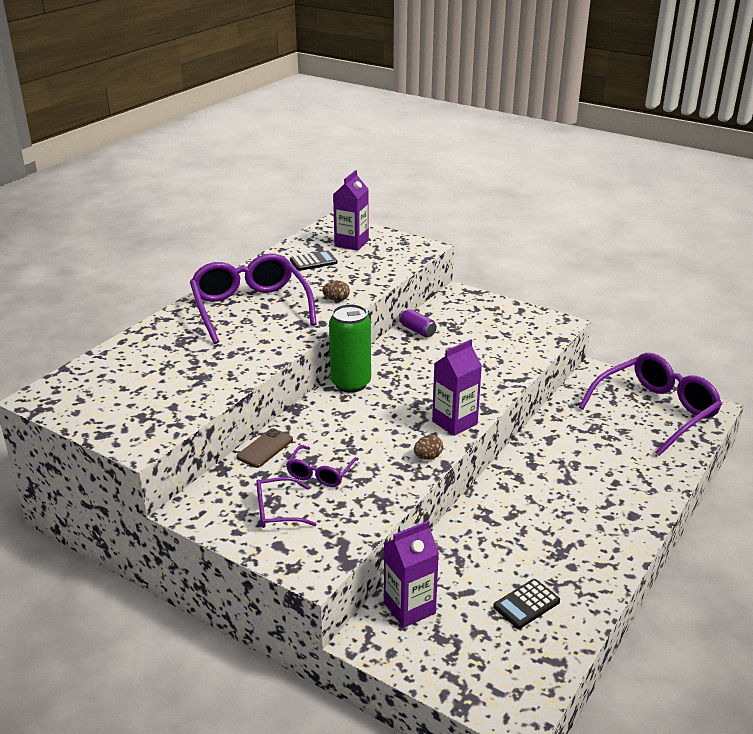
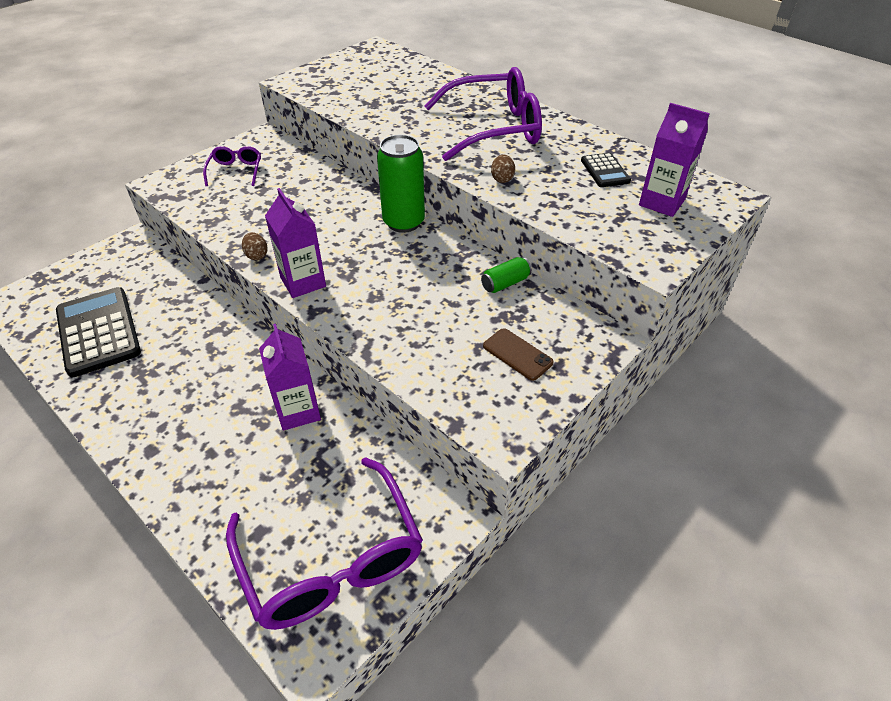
camera: 100 degrees right, 15 degrees up
brown phone [236,428,293,468] -> brown phone moved to [483,328,554,381]
purple glasses [286,445,359,487] -> none
purple carton [384,521,439,628] -> purple carton moved to [259,324,321,431]
purple can [399,309,437,337] -> green can [481,257,532,293]
black calculator [493,579,560,629] -> black calculator [56,287,141,377], size x1.96

